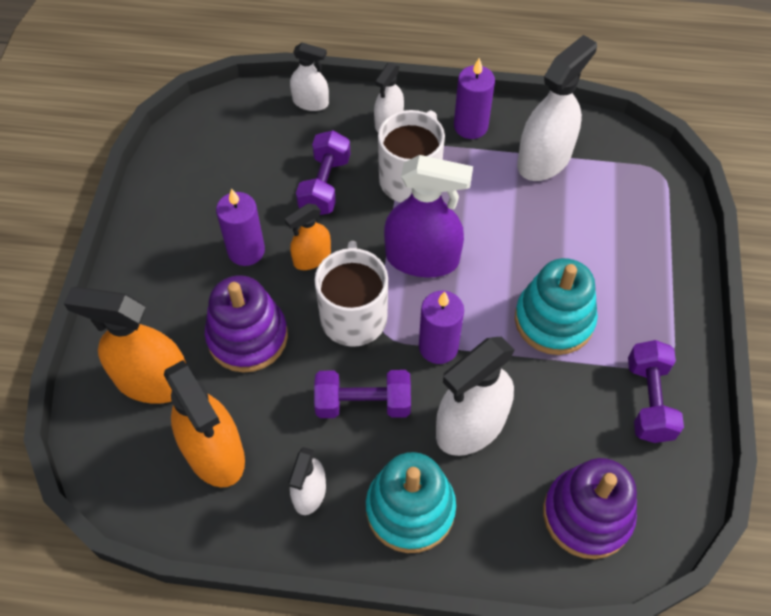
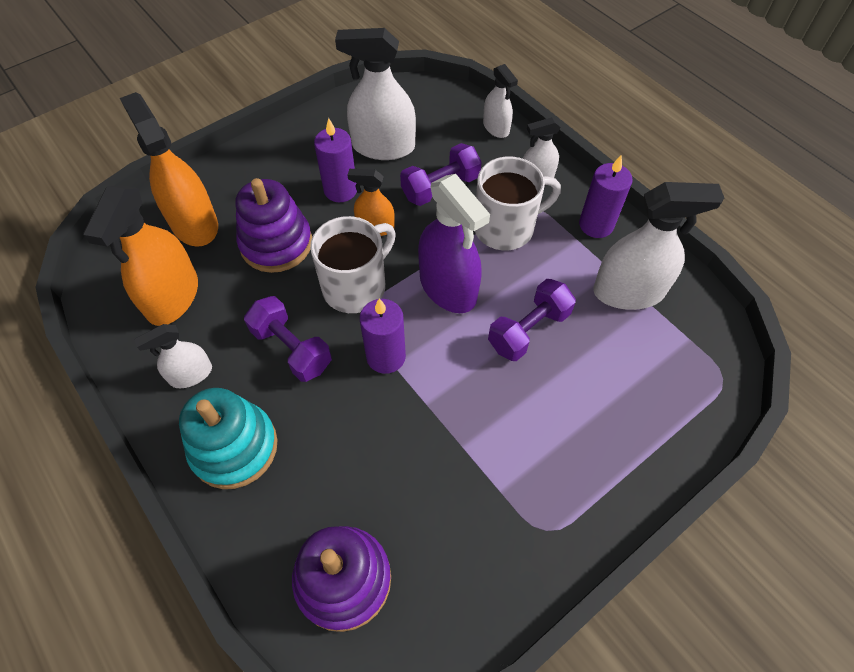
camera: 45 degrees right, 0 degrees up
white spray bottle [436,337,515,456] -> white spray bottle moved to [335,28,416,160]
turquoise stacking toy [515,258,598,355] -> none
purple dumbbell [628,340,684,443] -> purple dumbbell moved to [488,279,576,361]

